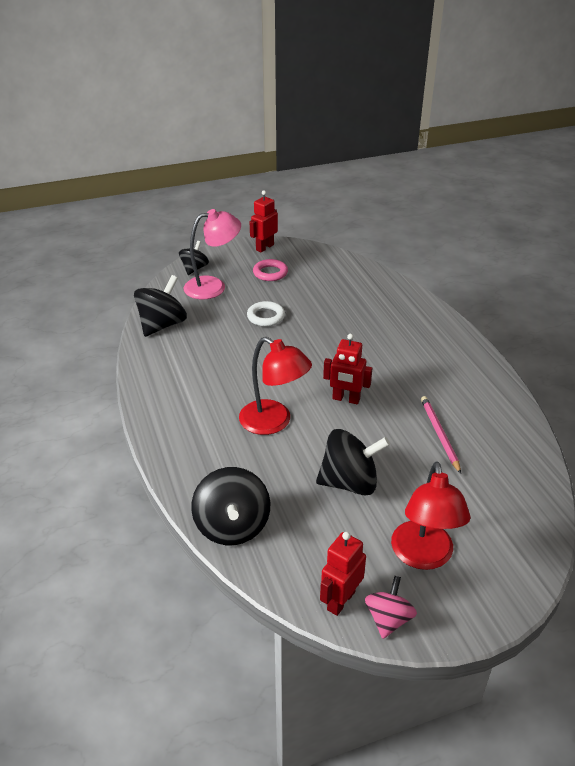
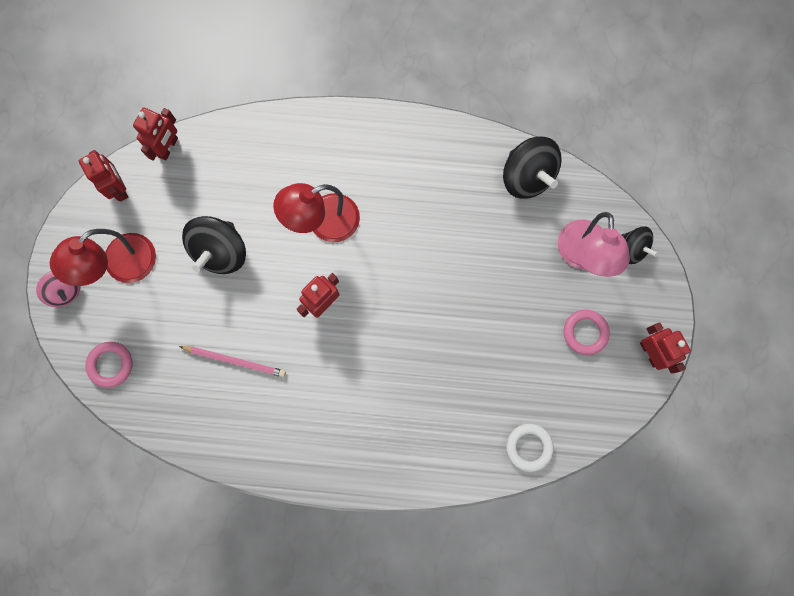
camera: 115 degrees right, 40 degrees up
black spinning top [191,467,270,545] -> none
white ring [247,301,285,327] -> white ring moved to [506,424,554,472]
pink spinning top [365,576,417,639] -> pink spinning top moved to [36,271,80,307]
red lamp [391,461,471,570] -> red lamp turned 75 degrees counterclockwise [50,229,156,286]
none -> pink ring [85,341,133,388]
none -> red robot [133,107,178,161]

